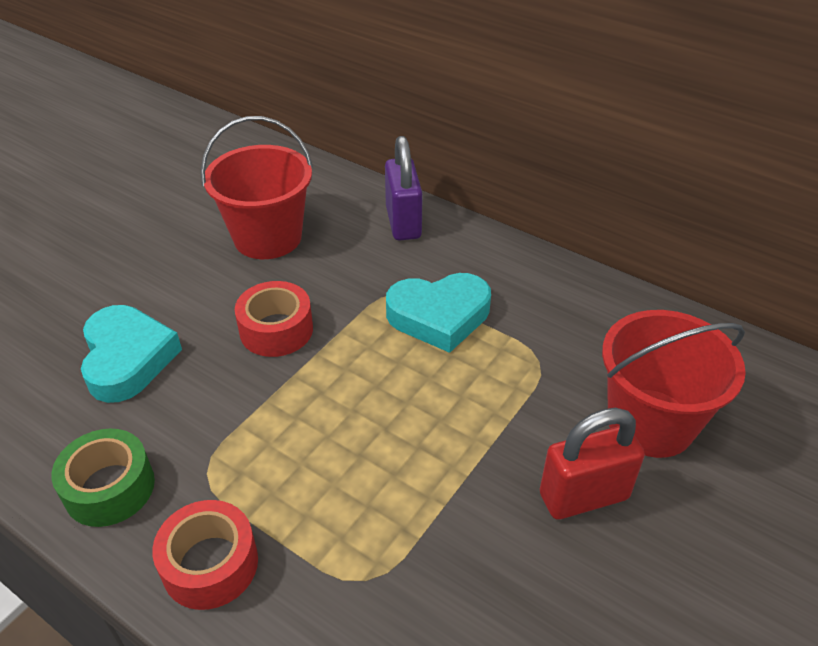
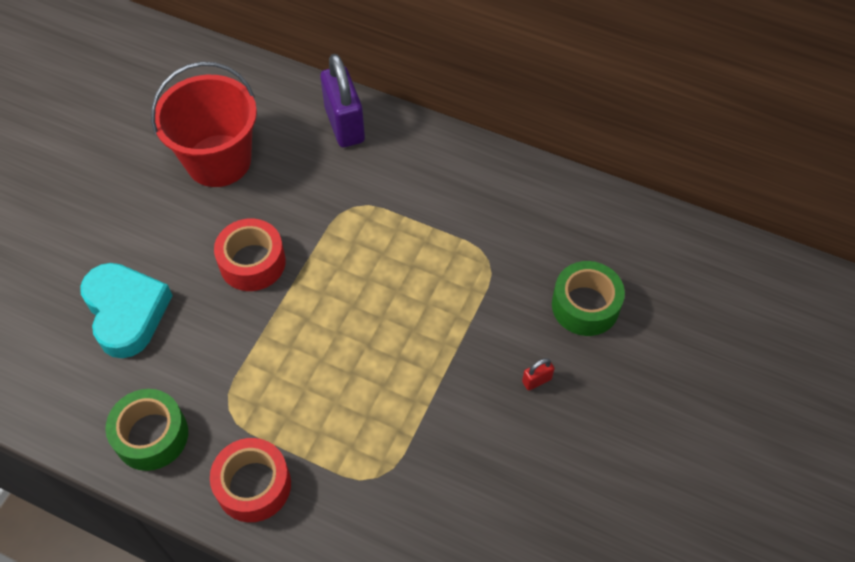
camera: 10 degrees left, 15 degrees up
turquoise heart [386,273,491,353] -> none
red padlock [540,408,645,520] -> red padlock [522,358,555,391], size x0.42
red bucket [602,310,746,458] -> green tape [552,261,625,336]

